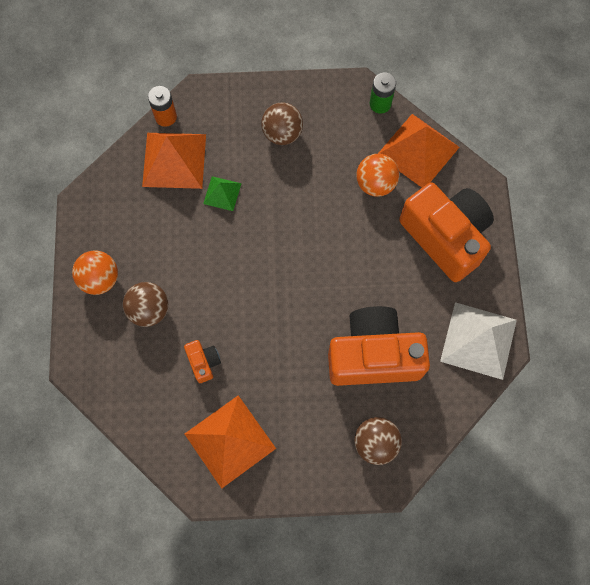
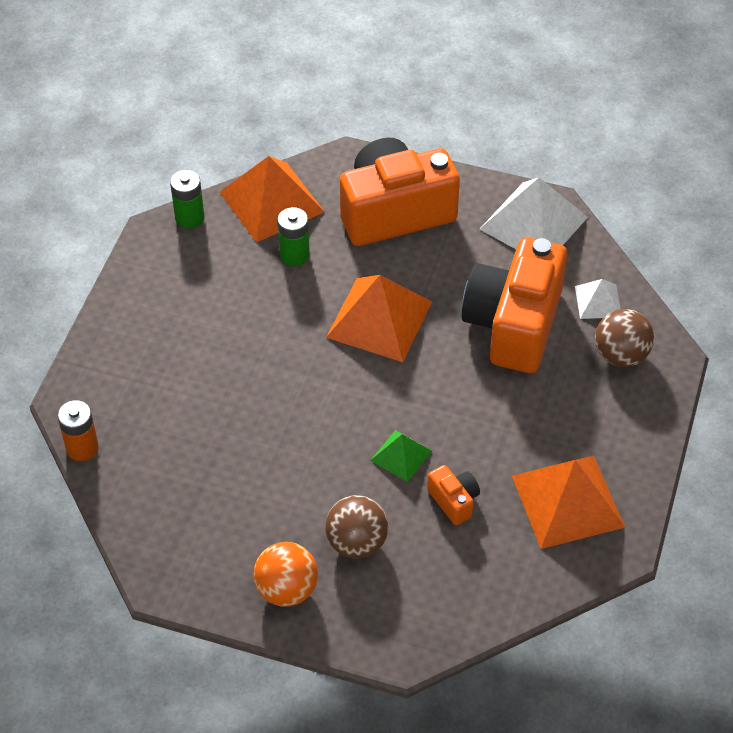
camera: 70 degrees left, 20 degrees down
orange pyramid [142,133,206,189] -> orange pyramid moved to [326,275,432,362]
orange camera [184,340,221,383] -> orange camera turned 60 degrees clockwise [427,465,480,525]
green pyramid [203,176,242,211] -> green pyramid moved to [370,430,432,482]
brown ball [261,102,303,145] -> none
orange ball [356,154,399,197] -> green battery [277,207,310,266]
none -> white pyramid [575,279,621,319]

